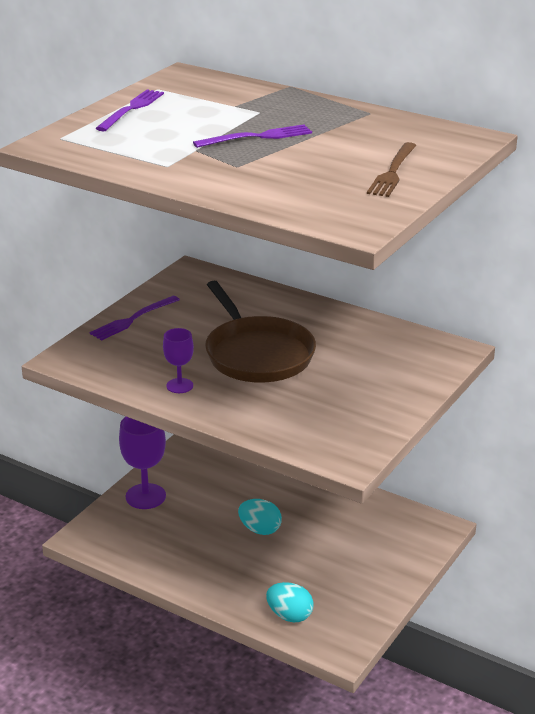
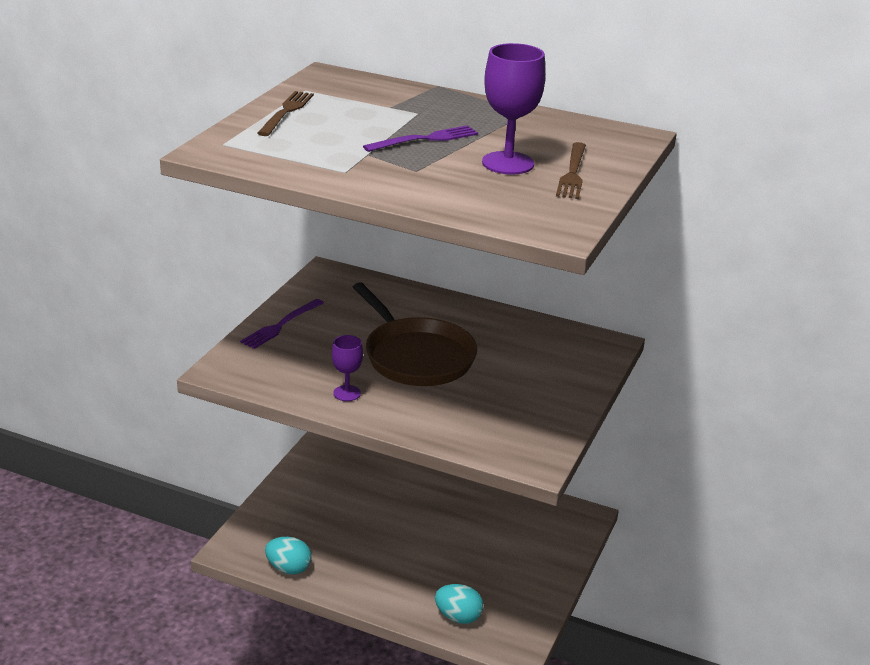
camera: 10 degrees left, 0 degrees up
purple fork [96,90,164,131] -> brown fork [257,91,314,136]
purple goblet [119,417,166,509] -> purple goblet moved to [482,43,546,174]
turquoise egg [238,499,282,535] -> turquoise egg moved to [265,537,311,574]

